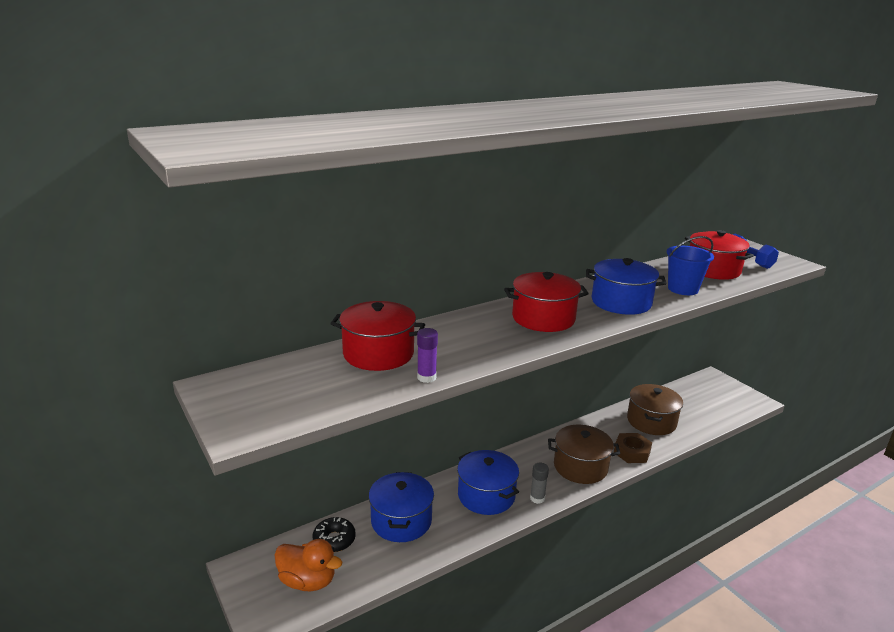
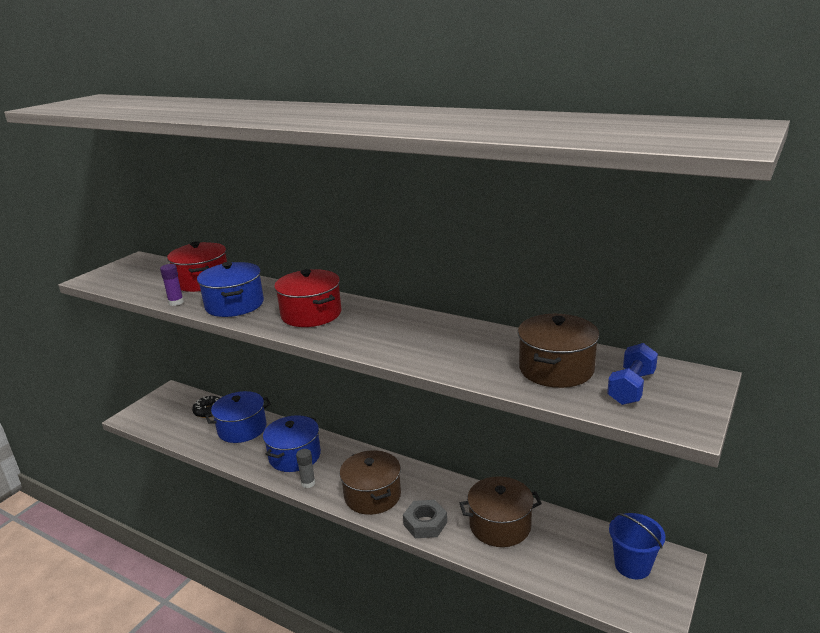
camera: 65 degrees right, 0 degrees up
orange duck [275,539,342,591] -> none
blue pot [586,258,666,315] -> blue pot moved to [197,262,264,317]
brown nut [614,433,652,463] -> grey nut [403,500,447,538]
blue bucket [667,236,714,295] -> blue bucket moved to [609,513,665,579]
red pot [685,230,754,280] -> brown pot [518,314,600,388]

